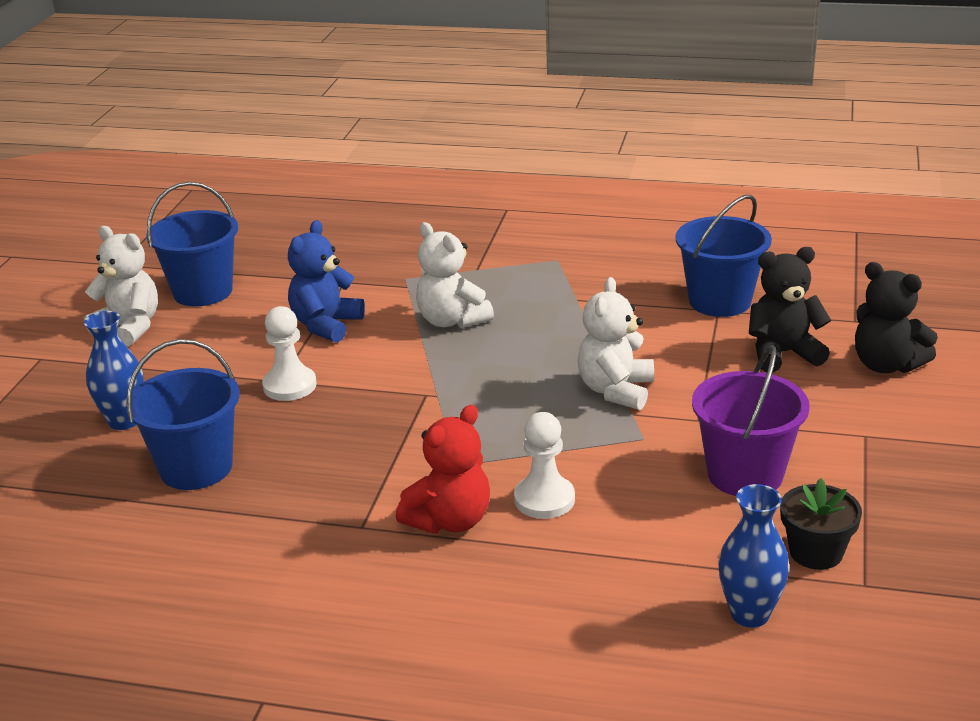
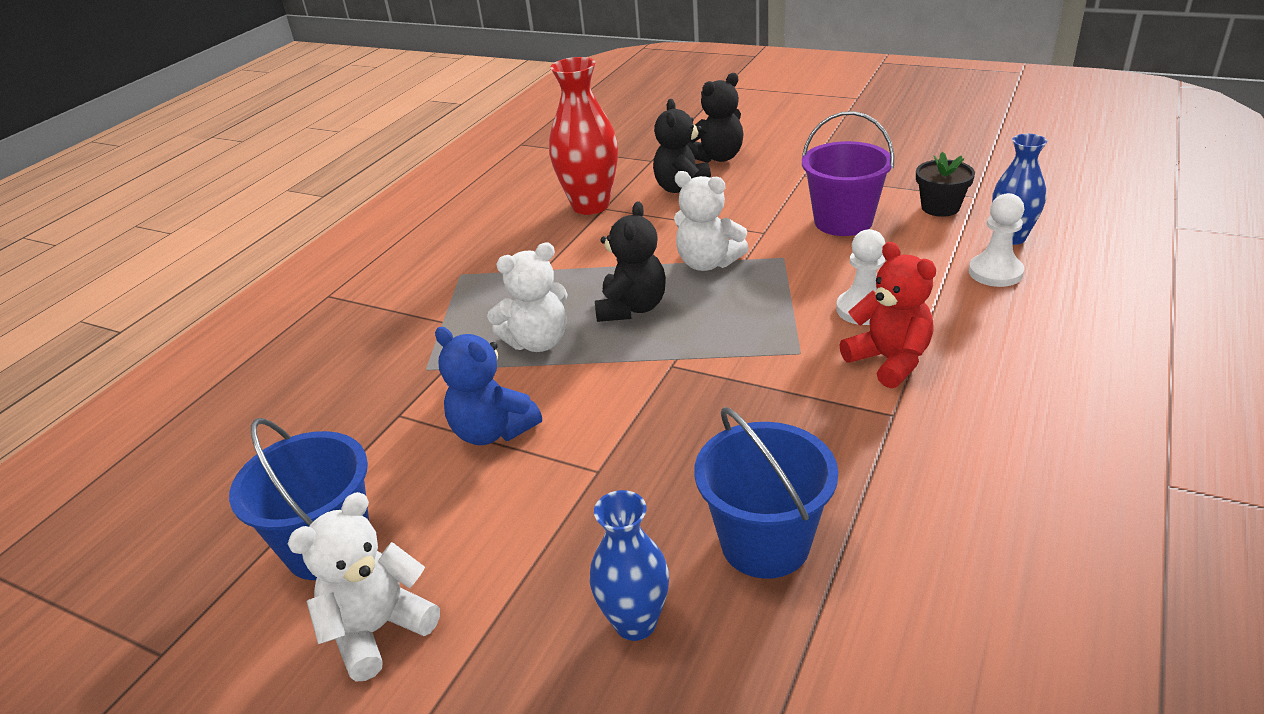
camera: 75 degrees left, 5 degrees up
white pawn [262,306,317,401] -> white pawn moved to [969,193,1025,287]
blue bucket [676,195,772,317] -> red vase [549,57,618,215]
none -> black teddy bear [595,201,666,322]

